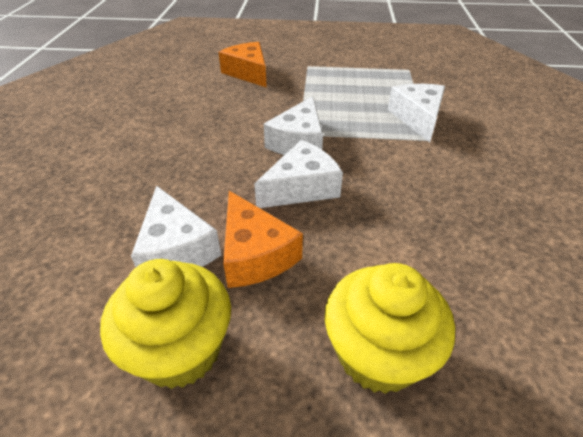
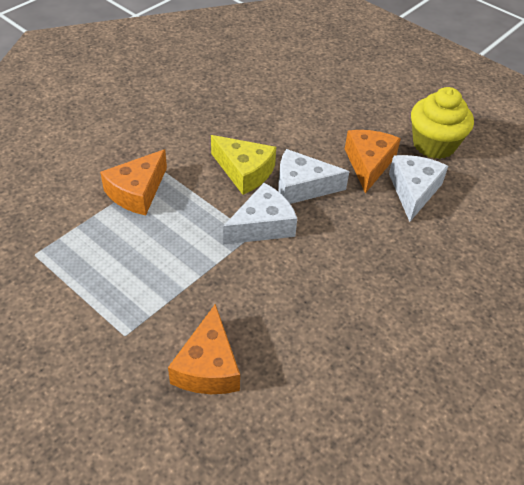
camera: 145 degrees left, 5 degrees up
yellow cupcake [325,263,455,394] -> none
white cheese [388,84,445,142] -> orange cheese [100,149,167,215]
none -> yellow cheese [211,135,276,195]

